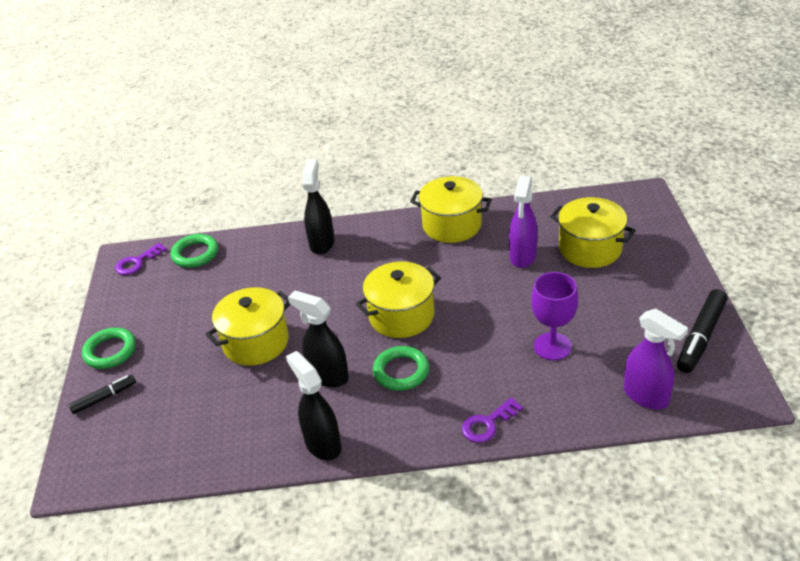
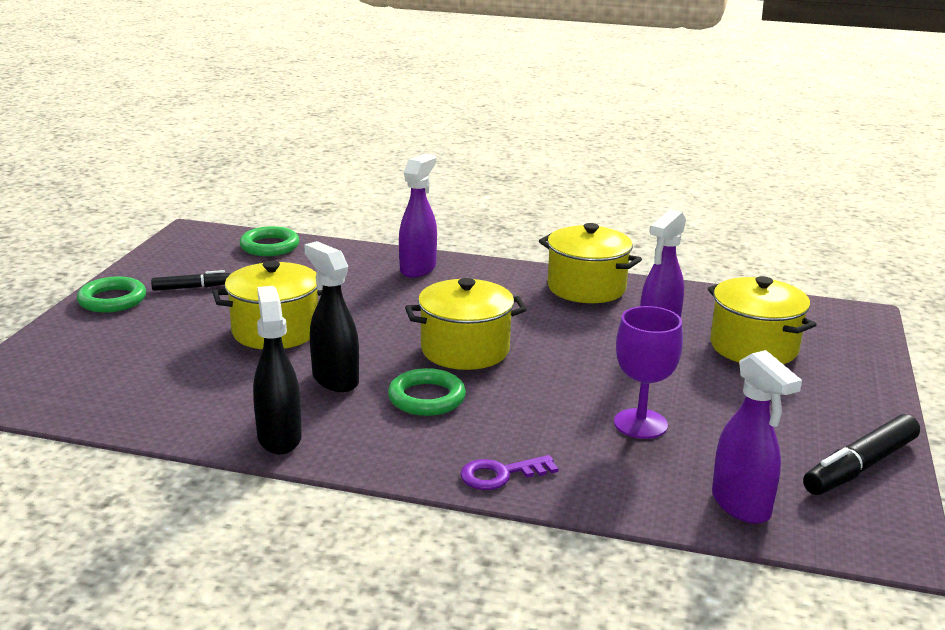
camera: 15 degrees right, 15 degrees down
black marker [68,375,136,414] -> black marker moved to [151,270,230,291]
purple key [115,243,167,275] -> none
black spray bottle [302,159,334,255] -> purple spray bottle [399,154,437,278]

